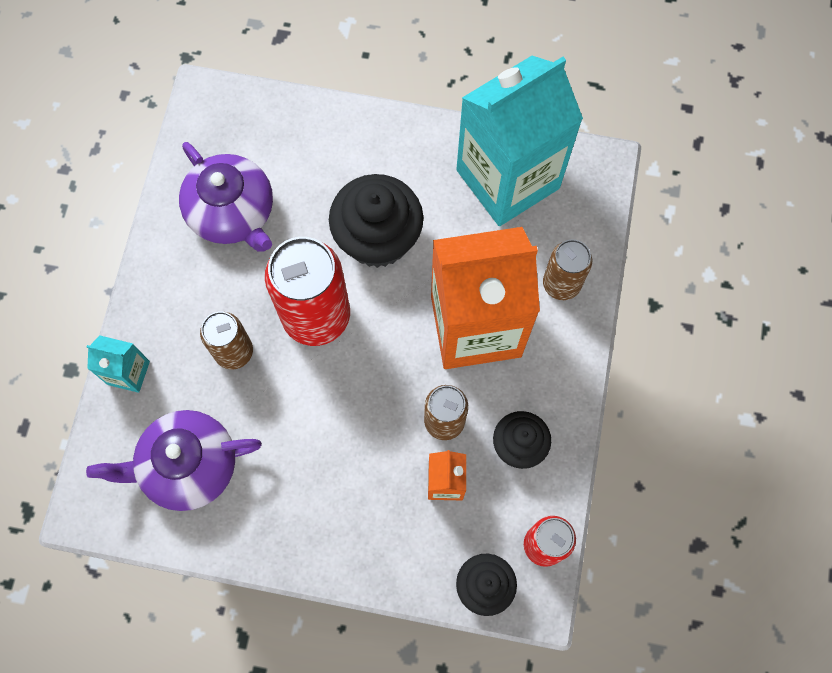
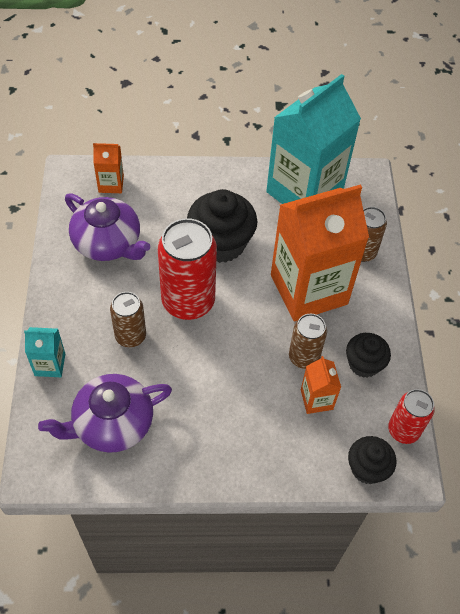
camera: 15 degrees left, 15 degrees down
none -> orange carton [93,143,124,193]

